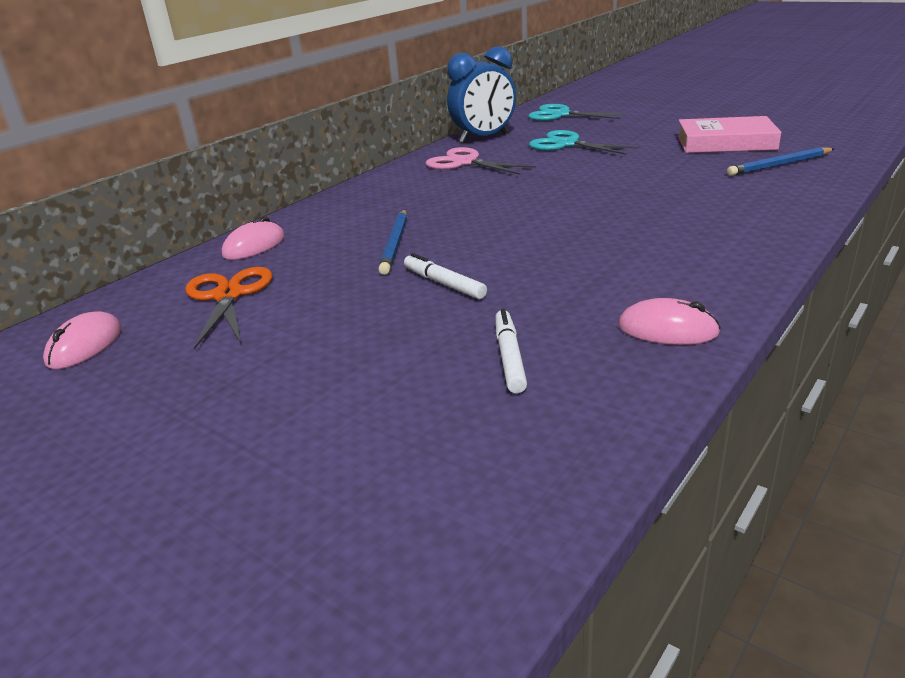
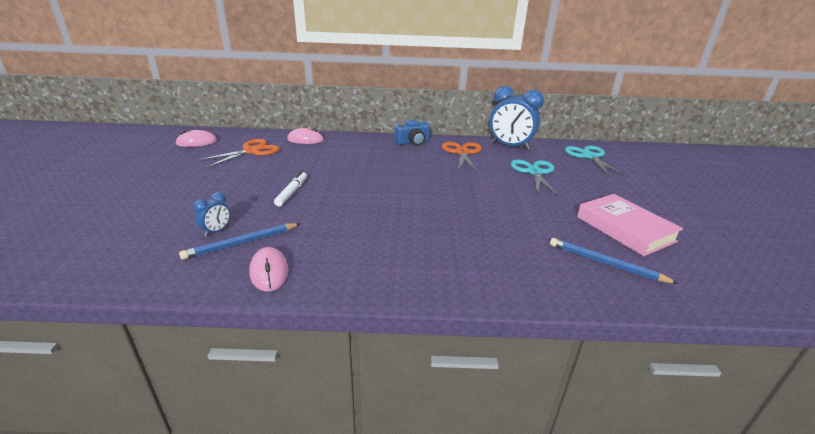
camera: 50 degrees right, 0 degrees up
blue pencil [378,210,407,275] -> blue pencil moved to [179,223,301,260]
pink scissors [425,147,536,175] -> orange scissors [442,142,482,173]
white marker [495,309,527,393] -> blue clock [193,192,230,237]
none -> blue camera [395,120,430,146]

